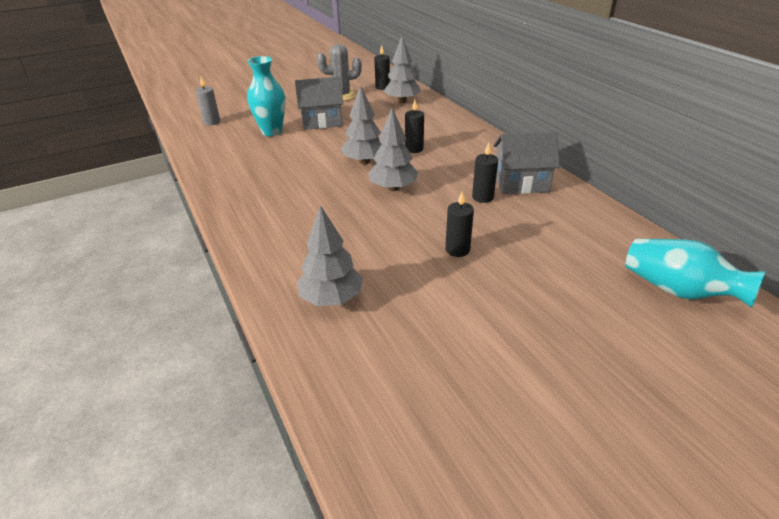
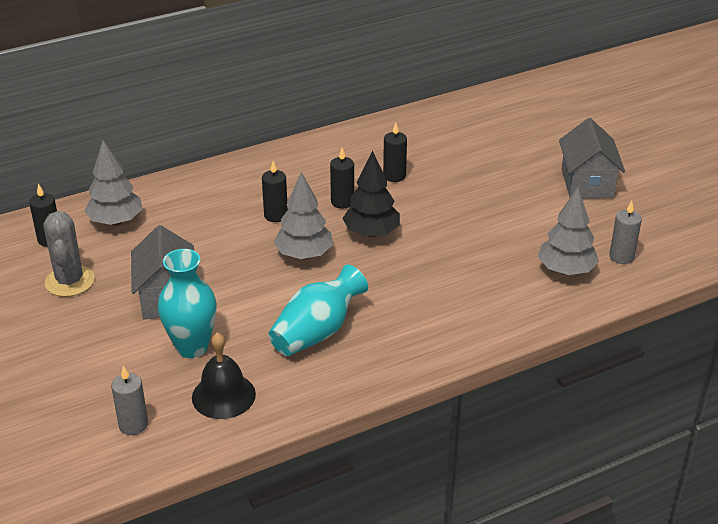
camera: 90 degrees left, 0 degrees up
grey tree [368,108,418,191] -> black tree [342,151,400,237]
black candle [445,192,474,257] -> black candle moved to [330,148,354,209]
grey house [493,132,560,194] -> grey house moved to [559,118,625,199]
turquoise vase [625,239,766,308] -> turquoise vase moved to [268,265,368,356]
none -> black bell [192,332,256,419]
none -> grey candle [609,201,642,264]

